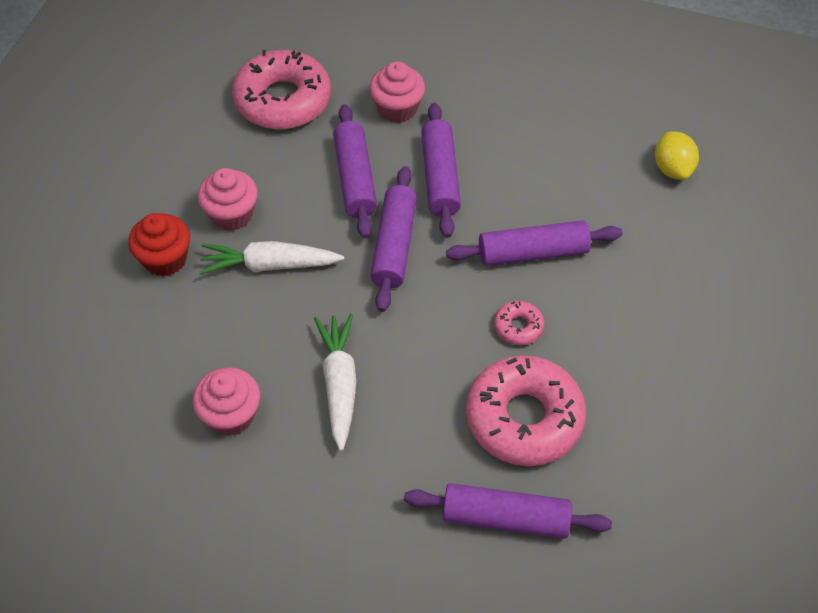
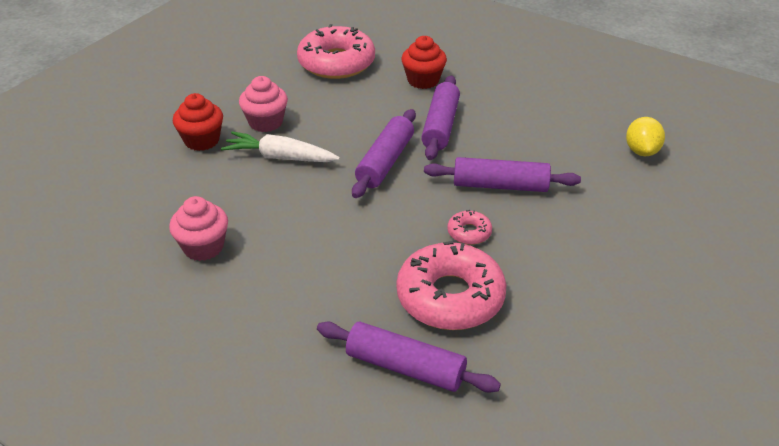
camera: 15 degrees right, 15 degrees down
white carrot [314,314,357,451] -> none
purple rolling pin [333,104,377,238] -> none
pink cupcake [370,61,425,123] -> red cupcake [401,36,447,89]

